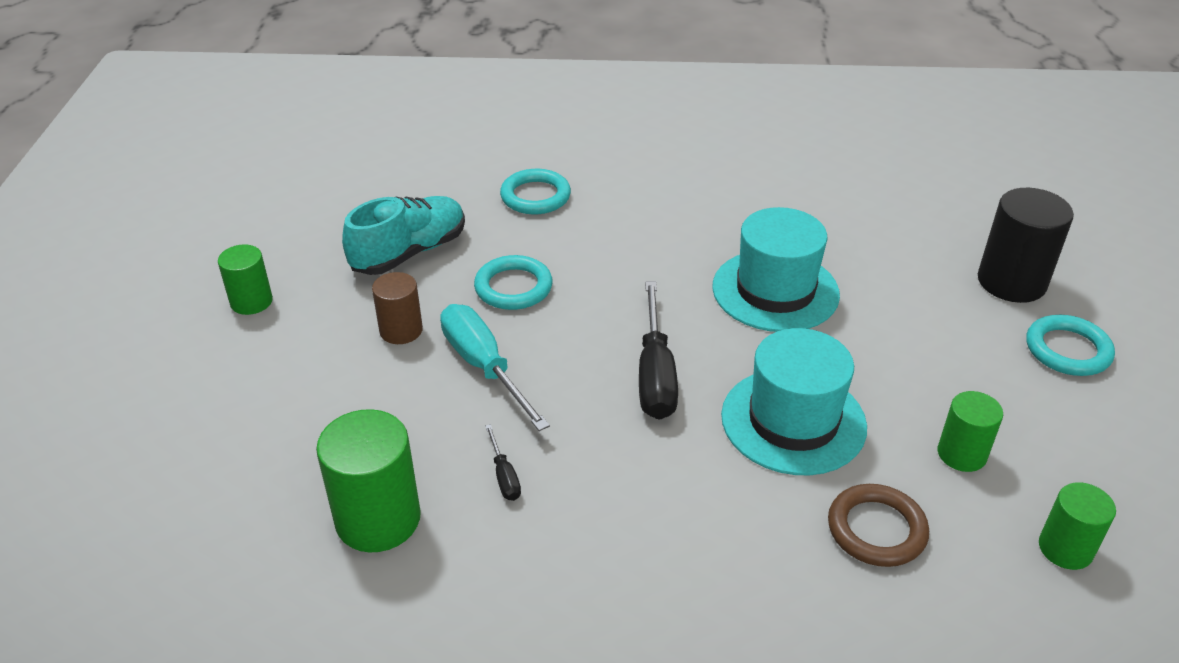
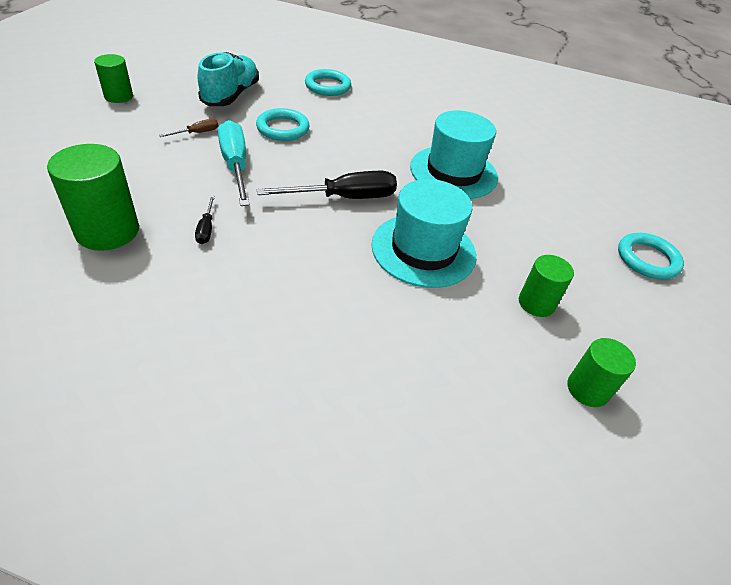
camera: 10 degrees right, 5 degrees up
turquoise shoe [342,196,465,275] -> turquoise shoe turned 45 degrees counterclockwise [198,52,259,106]
brown cylinder [372,272,423,344] -> brown screwdriver [159,119,219,137]
black screwdriver [639,281,678,420] -> black screwdriver turned 120 degrees counterclockwise [256,171,397,199]
brown ring [828,484,929,567] -> none
black cylinder [978,188,1074,303] -> none

